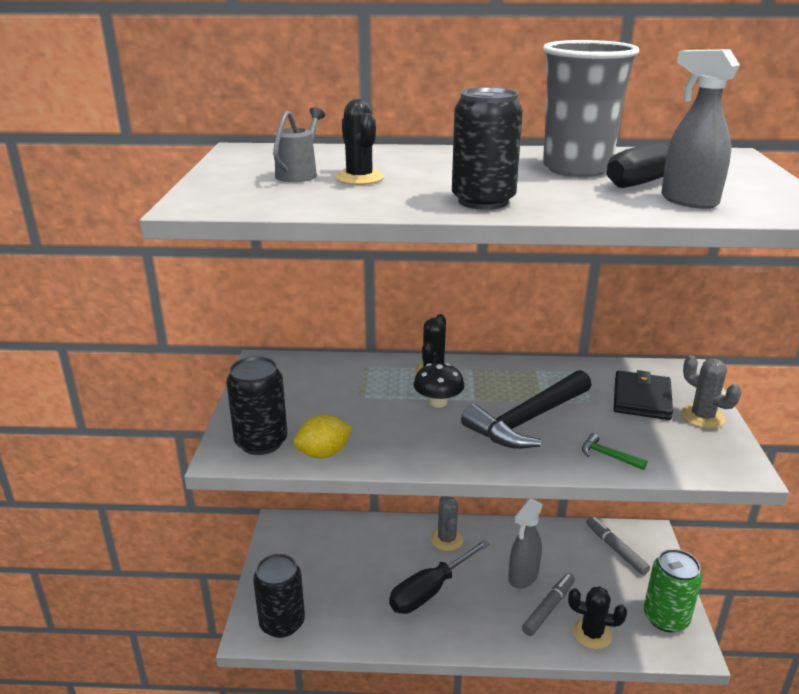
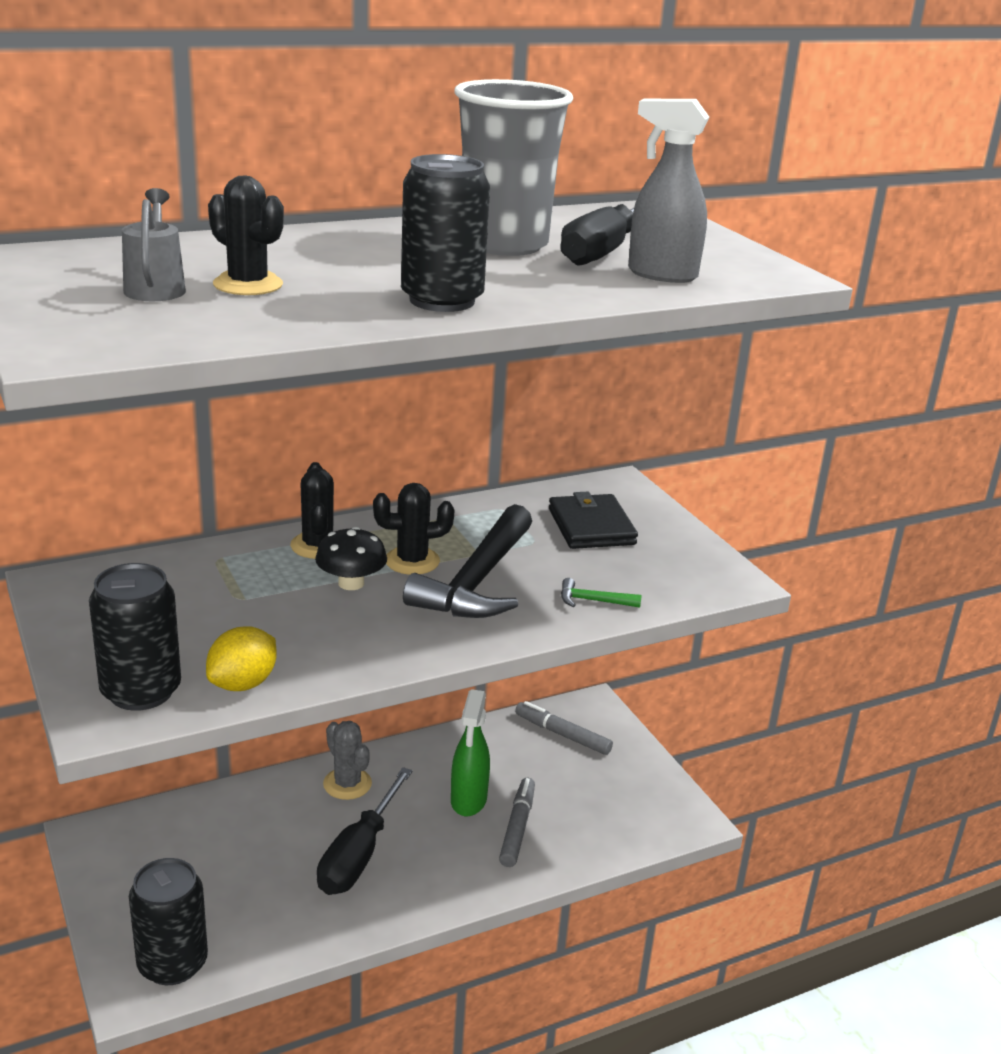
camera: 30 degrees left, 0 degrees up
grey spray bottle [508,499,543,589] -> green spray bottle [451,689,490,816]
black cactus [568,586,627,649] -> black cactus moved to [373,483,454,575]
green can [644,549,702,632] -> none
grey cactus [681,355,741,428] -> none

